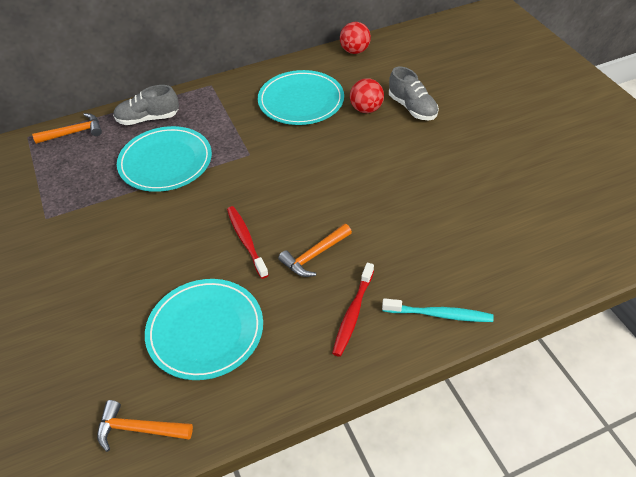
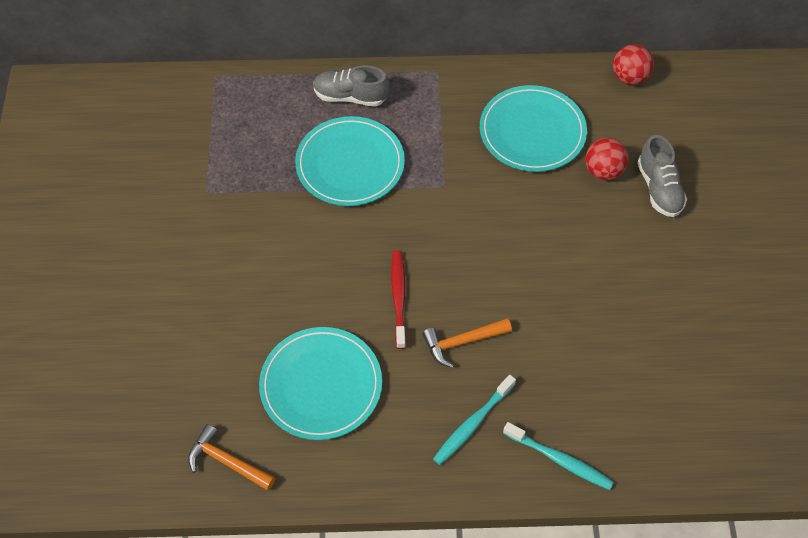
camera: 20 degrees right, 10 degrees up
orange hammer [32,113,102,144] -> none
red toothbrush [332,263,374,357] -> turquoise toothbrush [433,375,516,465]

